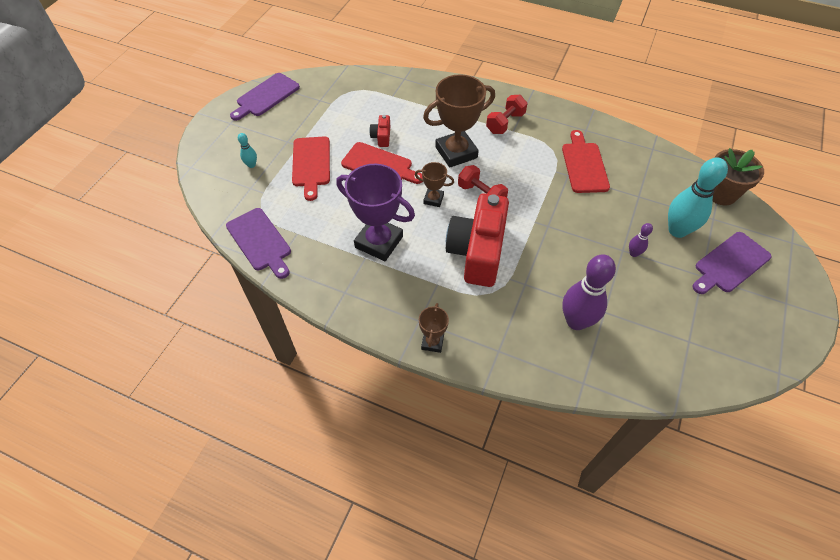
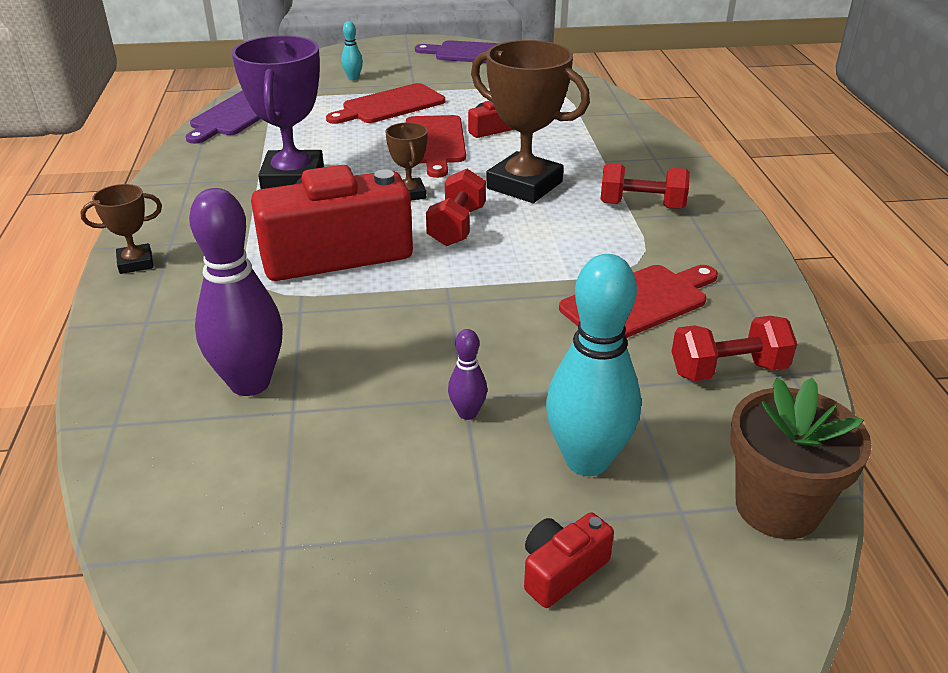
camera: 60 degrees right, 20 degrees down
purple cutting board [692,232,772,294] -> red camera [524,512,614,608]
none -> red dumbbell [672,316,797,381]

